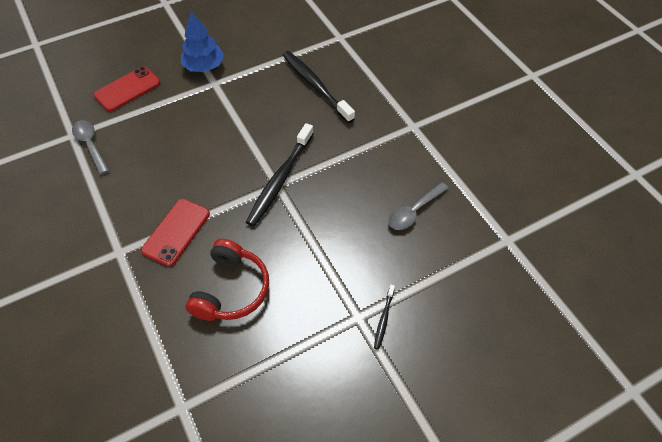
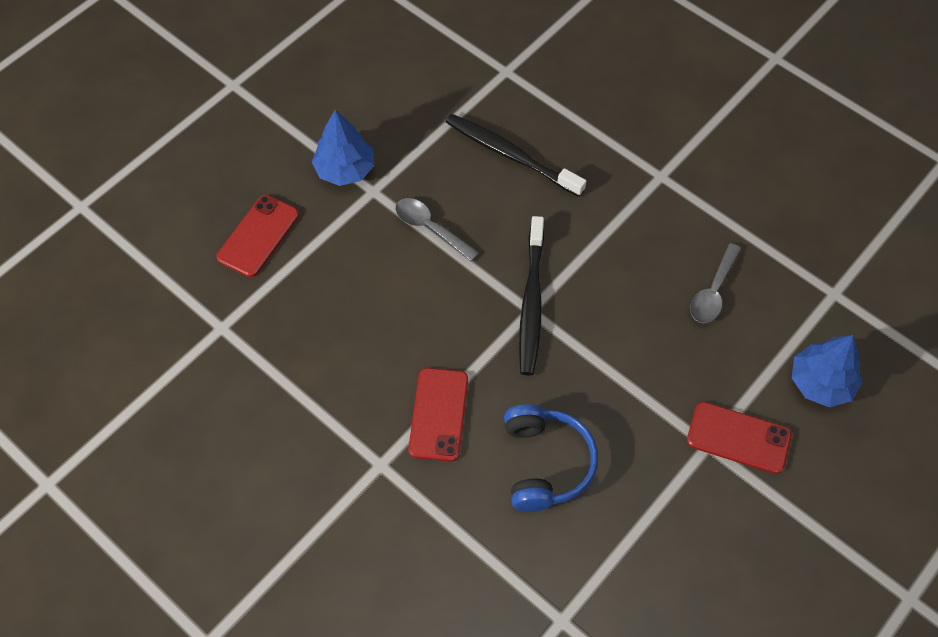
camera: 20 degrees left, 5 degrees up
grey spoon [72,120,109,175] -> grey spoon moved to [395,198,479,261]
red headphones [186,239,269,321] -> blue headphones [504,404,598,512]
black toothbrush [374,285,395,350] -> red phone [687,402,791,474]
none -> blue tree [792,335,862,407]

